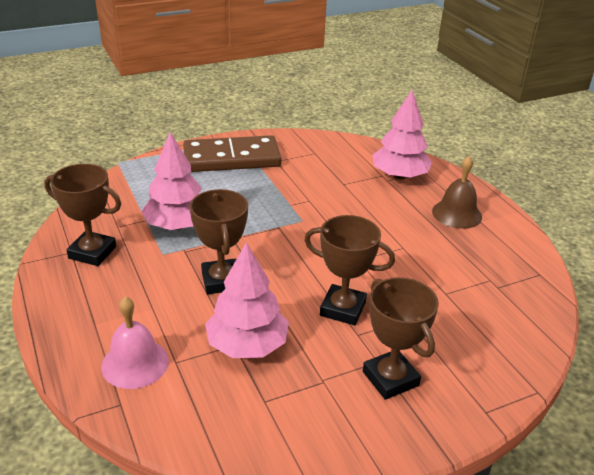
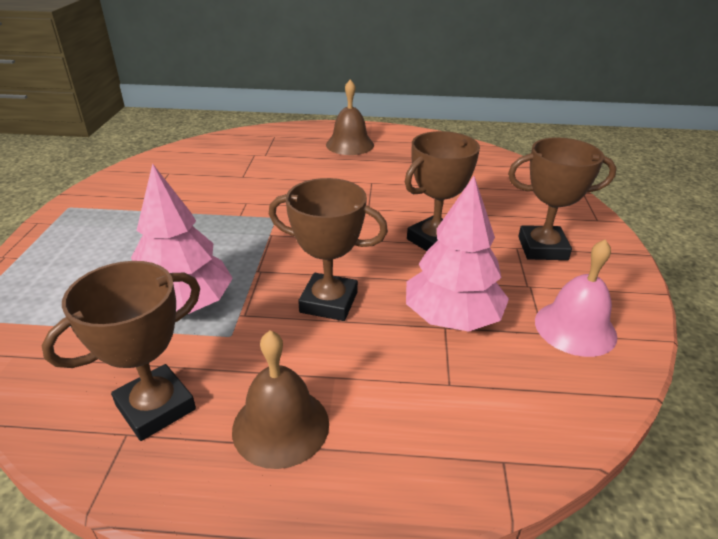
camera: 60 degrees left, 0 degrees up
pink bell [101,297,169,389] -> pink bell moved to [535,239,617,357]
brown domino [183,135,281,172] -> none
pink tree [372,90,432,179] -> none
none -> brown bell [232,330,329,469]

